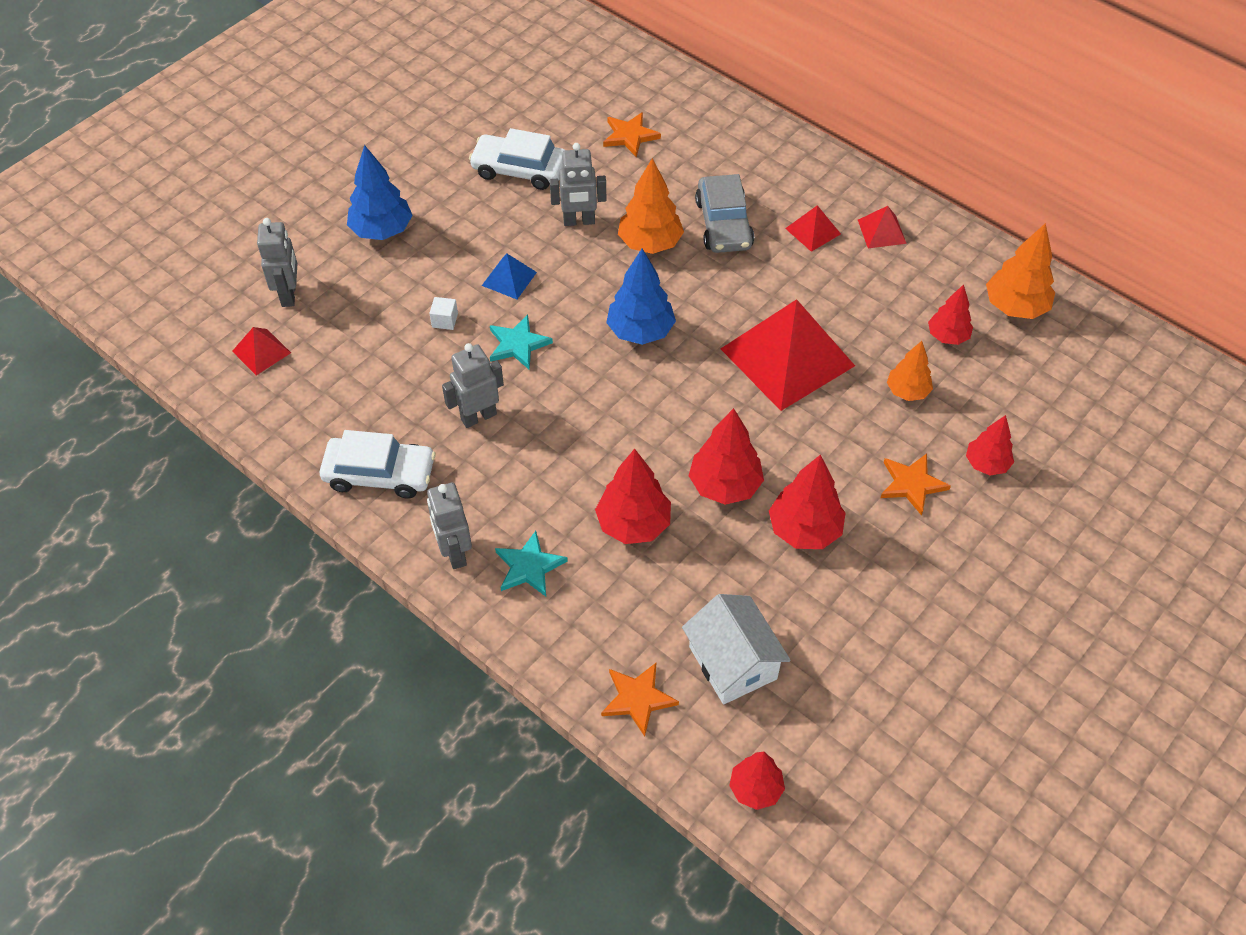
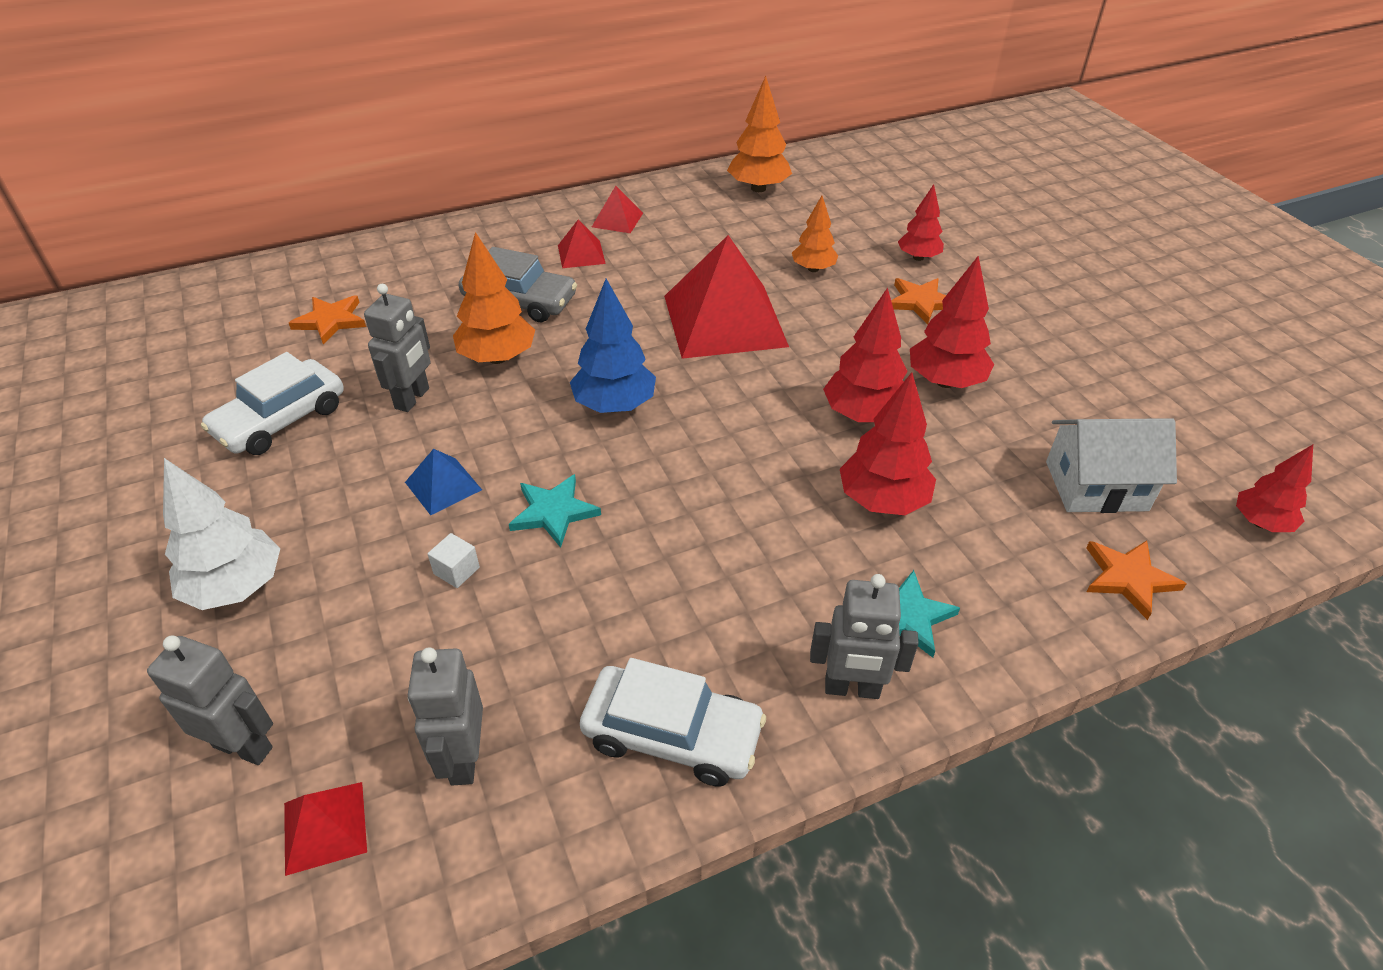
camera: 65 degrees left, 10 degrees down
white car [320,430,436,499] -> white car turned 75 degrees clockwise [580,658,766,787]
blue tree [347,145,413,240] -> white tree [163,458,280,610]
grey robot [442,343,504,428] -> grey robot moved to [408,647,483,786]
red tree [928,284,973,345] -> none

